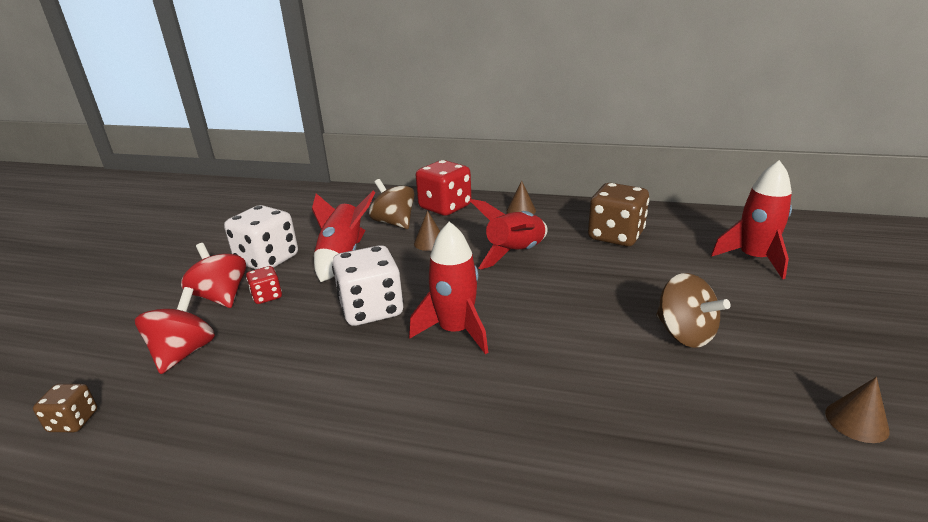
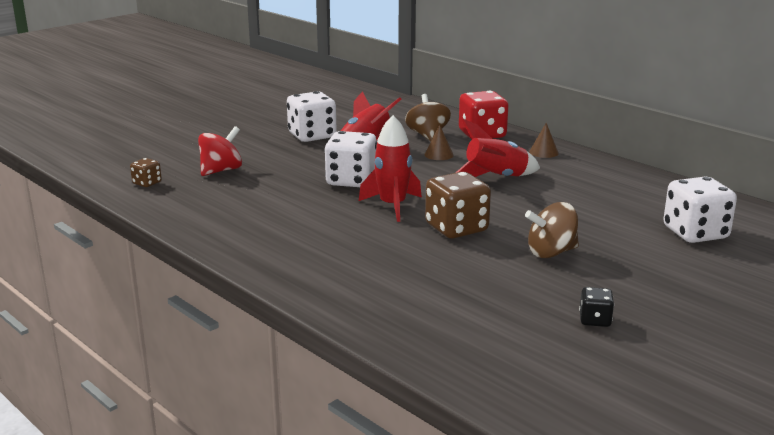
camera: 30 degrees right, 5 degrees down
red spinning top [181,243,246,308] -> none
red dice [246,266,282,304] -> none
brown dice [588,183,649,246] -> brown dice moved to [425,172,491,238]
brown spinning top [656,273,730,348] -> brown spinning top turned 75 degrees clockwise [525,202,579,258]
red rocket [711,160,792,279] -> white dice [663,176,737,243]
brown cone [825,377,890,443] -> black dice [579,287,614,327]

